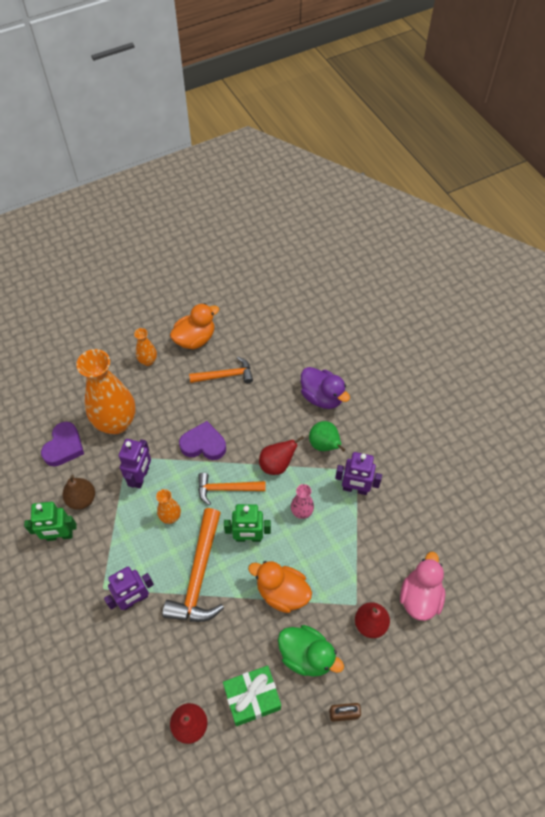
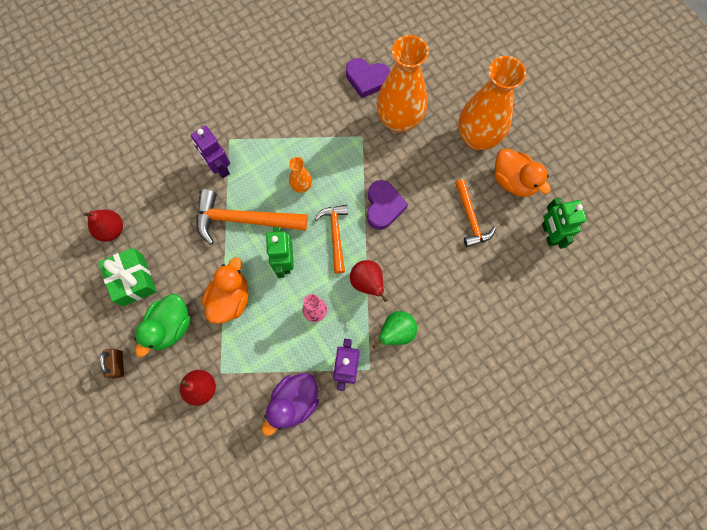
camera: 85 degrees right, 15 degrees up
green robot [24,502,77,541] -> green robot moved to [542,198,587,249]
brown pear [62,475,95,510] -> none
purple robot [119,439,151,489] -> none
orange vase [134,328,157,366] -> orange vase [458,56,526,150], size x2.19
purple duck [301,367,350,409] -> purple duck moved to [262,373,319,436]
pink duck [400,552,445,621] -> none

